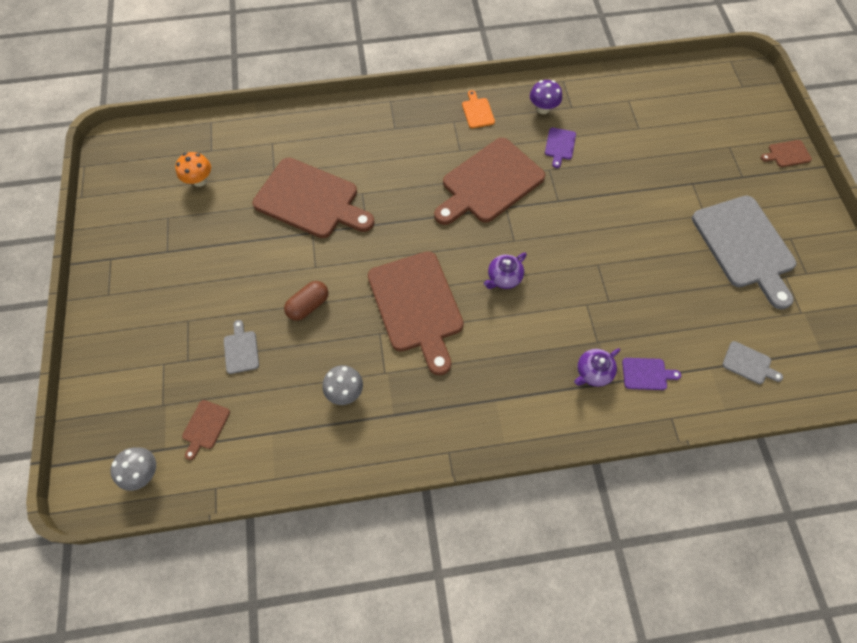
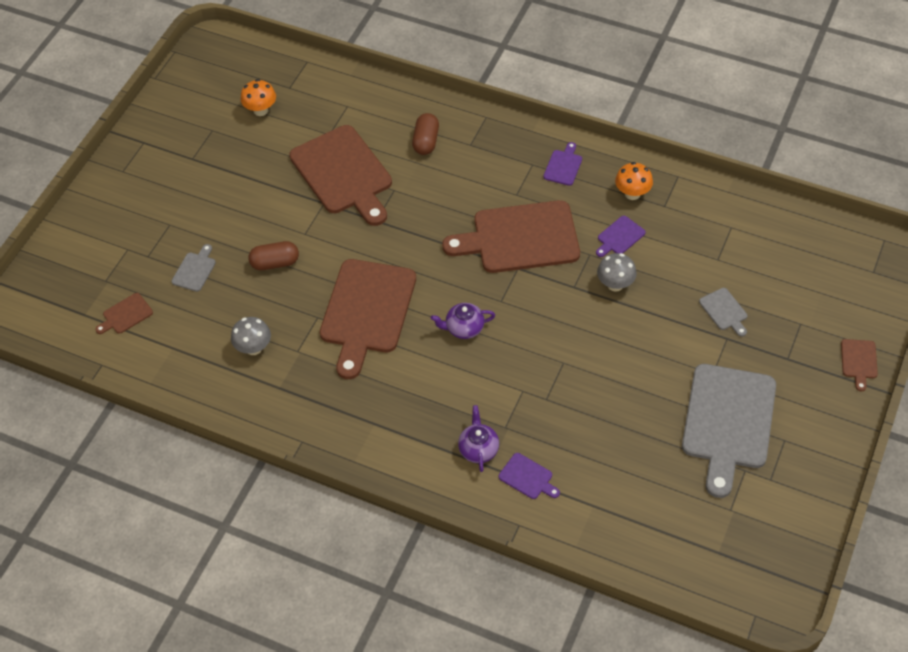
camera: 35 degrees right, 10 degrees down
grey mushroom [110,447,156,491] -> grey mushroom moved to [597,253,637,292]
orange cutting board [462,90,495,128] -> purple cutting board [543,142,582,186]
purple mushroom [530,80,562,114] -> orange mushroom [615,162,653,200]
purple teapot [574,348,620,387] -> purple teapot turned 90 degrees clockwise [458,405,499,472]
grey cutting board [722,341,783,384] -> grey cutting board moved to [699,288,747,337]
brown cutting board [760,140,812,167] -> brown cutting board turned 105 degrees counterclockwise [841,339,878,391]
none -> brown capsule [412,113,439,155]

